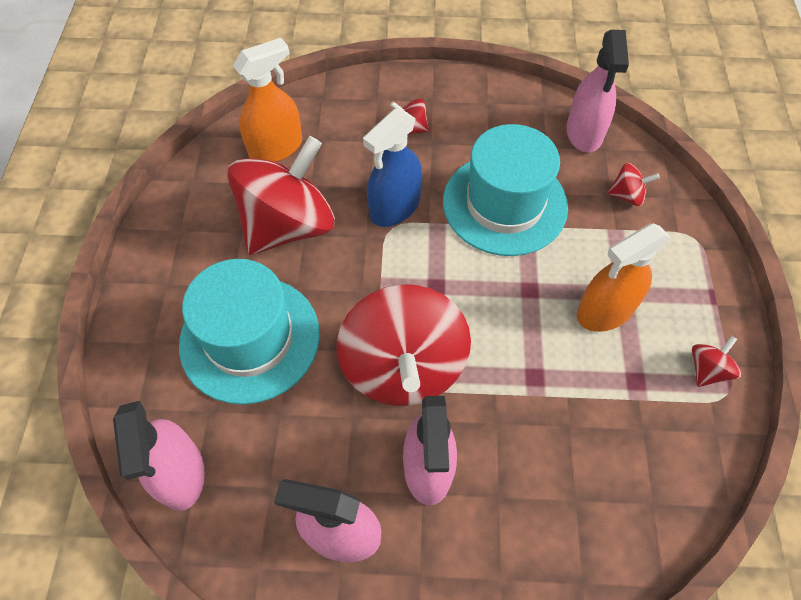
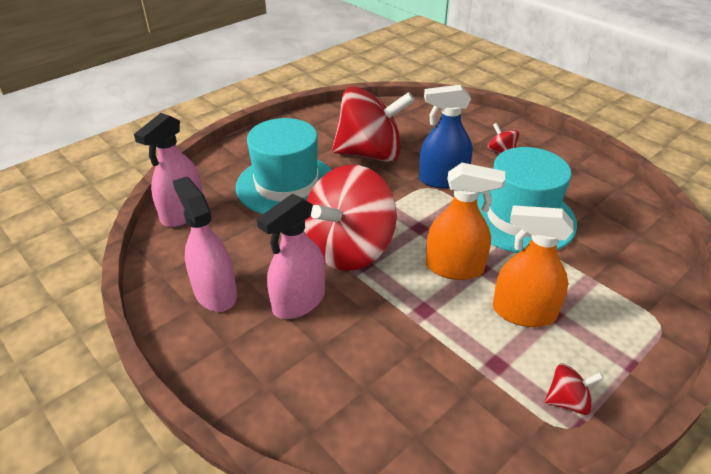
camera: 45 degrees right, 20 degrees down
orange spray bottle [233,38,302,162] -> orange spray bottle moved to [426,163,505,280]
pink spray bottle [567,30,629,153] -> none
red spinning top [607,163,660,206] -> none

